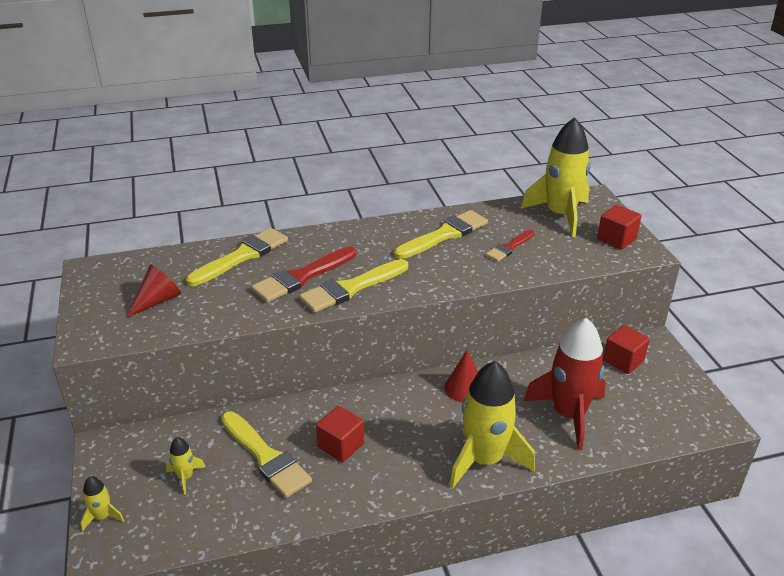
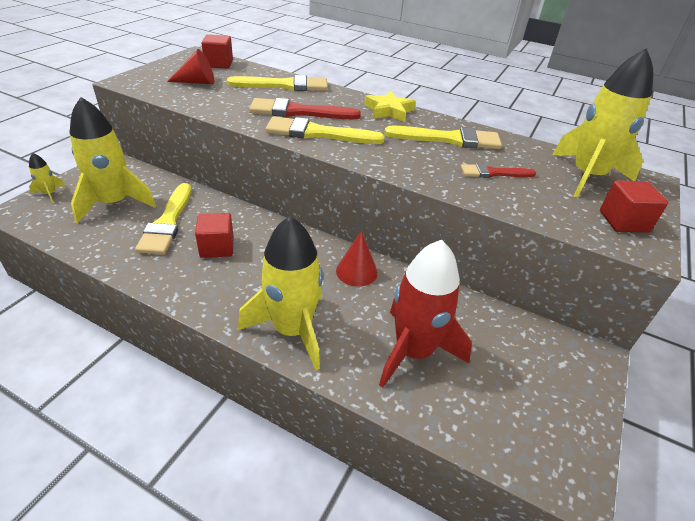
camera: 40 degrees right, 5 degrees up
yellow rocket [166,437,206,495] -> yellow rocket [70,97,156,224], size x2.34
red cube [603,325,650,374] -> red cube moved to [201,34,233,69]
none -> yellow star [364,91,416,122]

